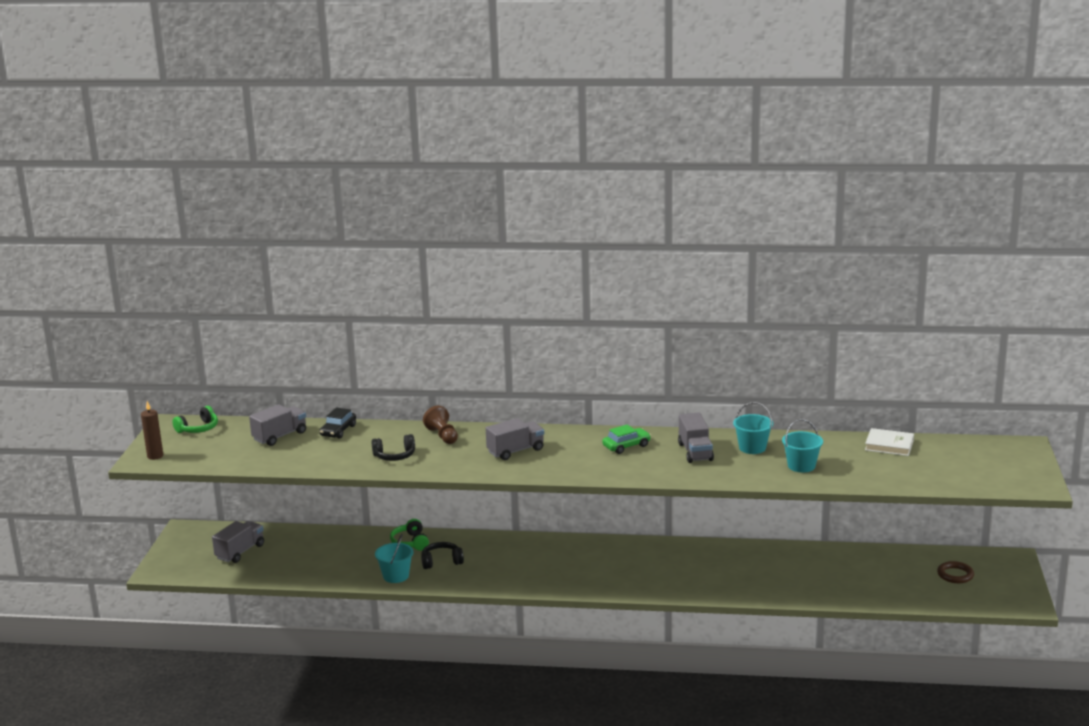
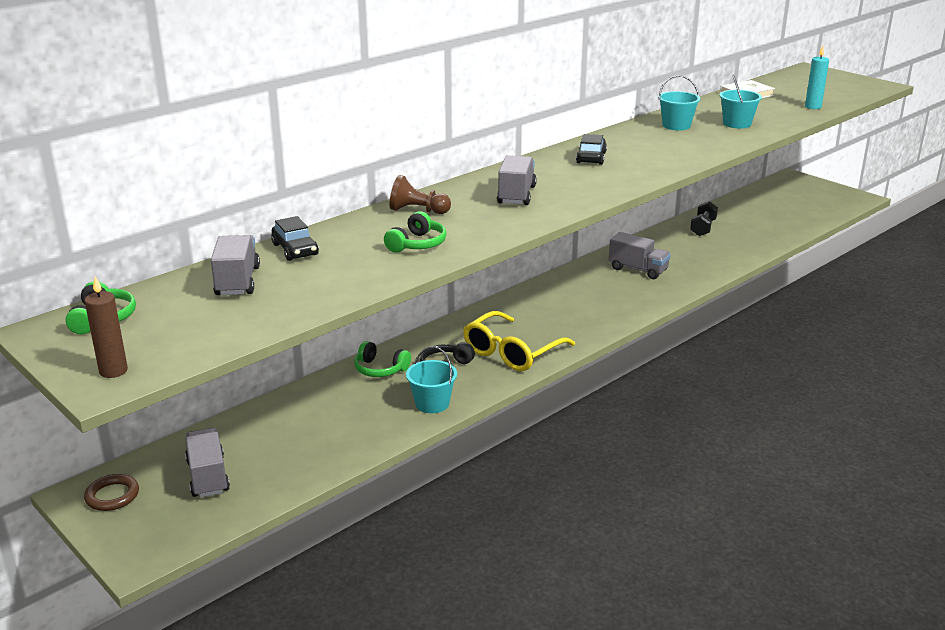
camera: 50 degrees left, 5 degrees up
black headphones [372,434,415,461] -> green headphones [384,211,447,253]
green car [602,424,651,454] -> black car [576,134,607,165]
grey truck [678,412,714,463] -> grey truck moved to [609,232,671,279]
brown ring [937,561,974,583] -> brown ring moved to [84,474,139,511]
none -> yellow glasses [463,311,575,371]
none -> black dumbbell [690,201,718,236]
none -> turquoise candle [805,46,829,109]

